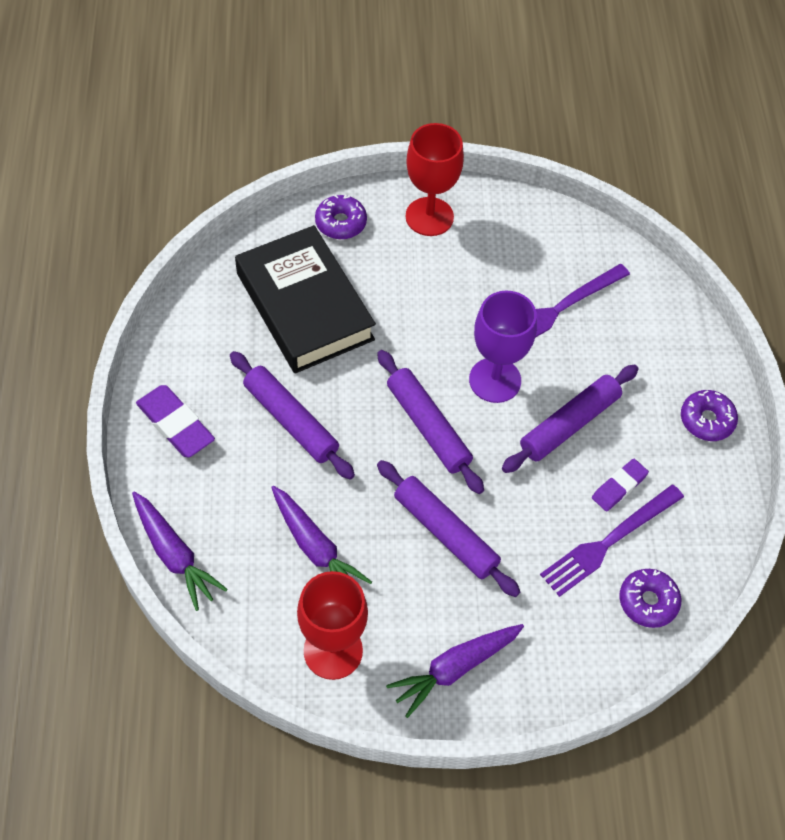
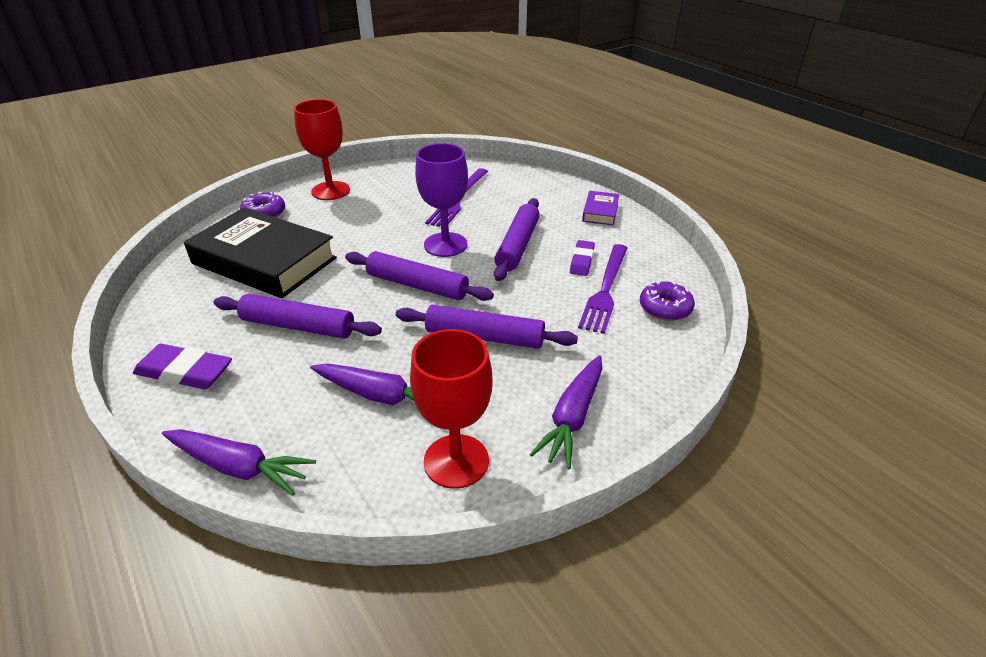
camera: 30 degrees left, 20 degrees down
purple donut [681,390,738,441] -> purple book [582,191,619,226]

